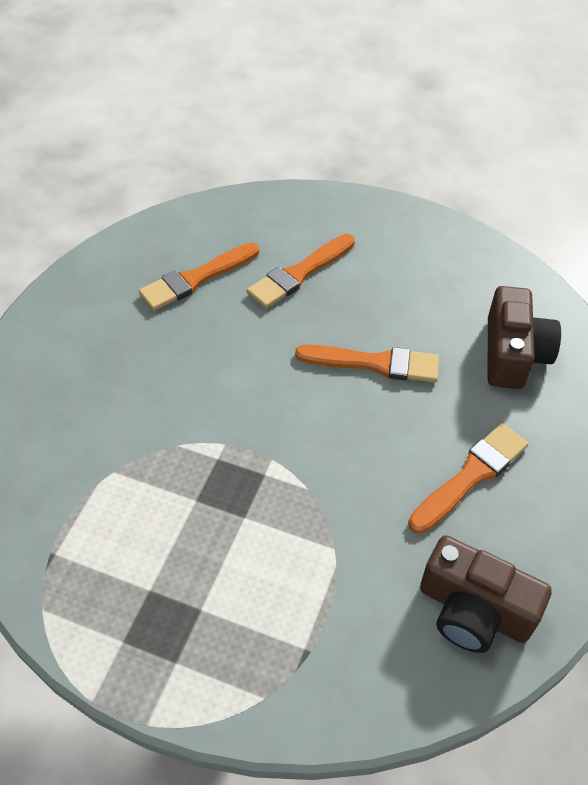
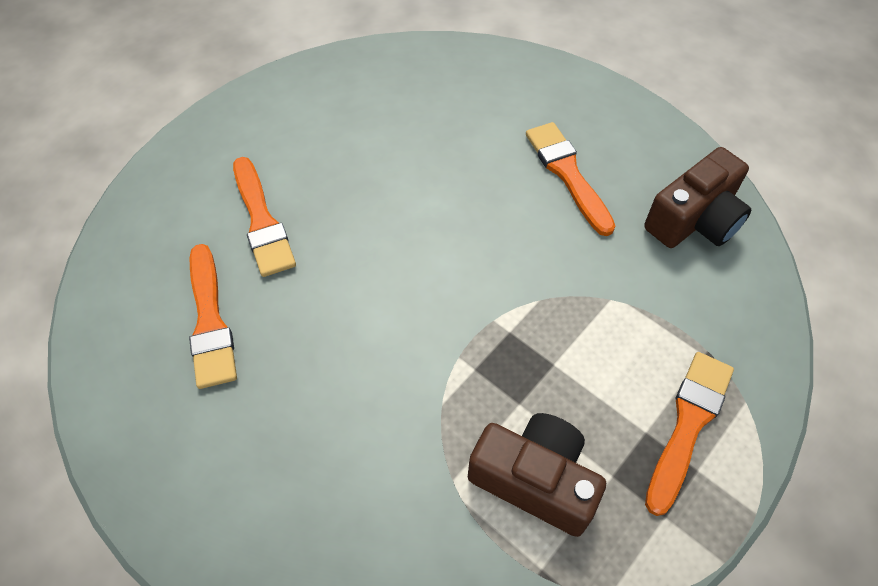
camera: 70 degrees left, 5 degrees up
orange brush [295,344,439,383] -> orange brush moved to [645,352,734,516]
brown camera [488,286,561,389] -> brown camera moved to [468,413,606,537]

